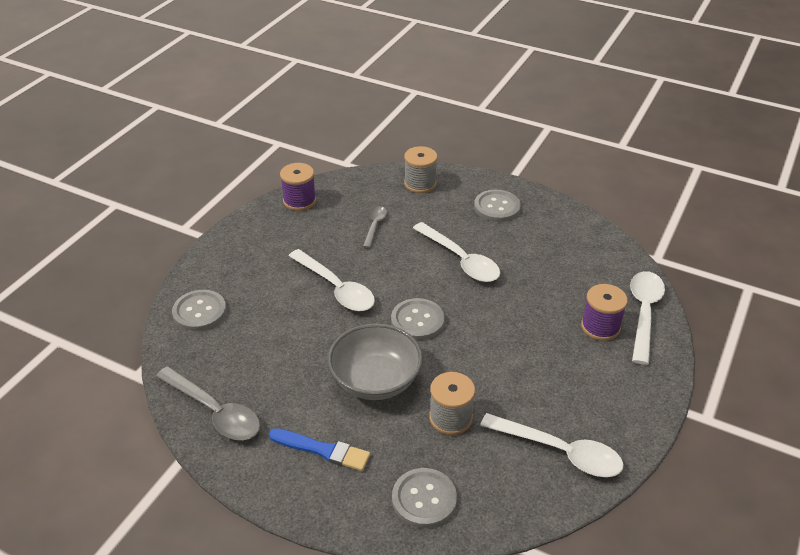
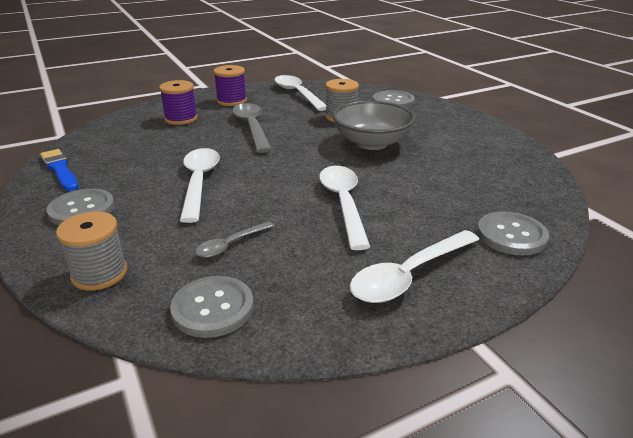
camera: 145 degrees left, 10 degrees down
grey spoon [156,366,260,440] -> grey spoon moved to [232,103,272,153]
blue brush [269,428,370,471] -> blue brush moved to [40,149,78,191]
purple spool [280,163,316,211] -> purple spool moved to [214,65,247,106]
grey button [391,298,445,340] -> grey button moved to [170,276,254,338]
white spoon [630,271,665,365] -> white spoon moved to [350,230,480,303]

